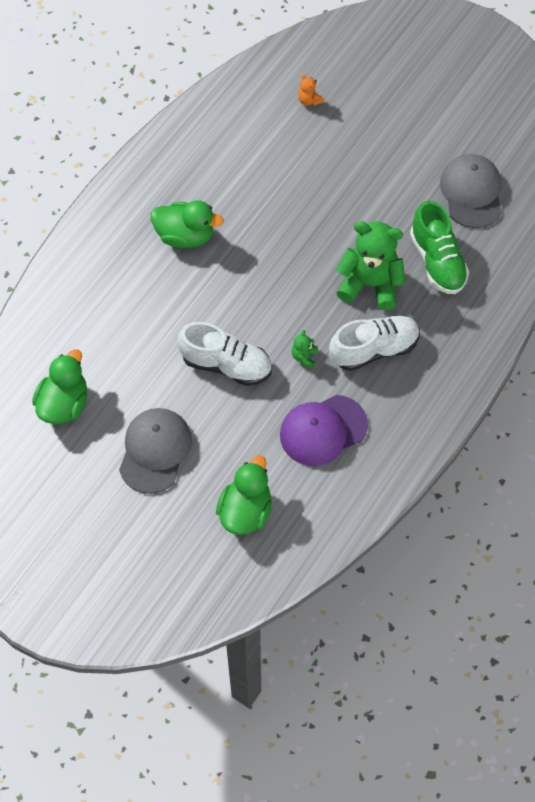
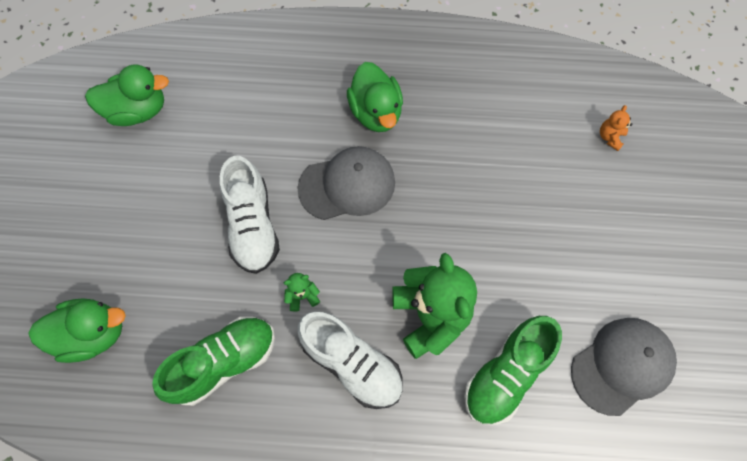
camera: 60 degrees right, 5 degrees up
grey cap [119,408,192,494] -> grey cap moved to [297,146,395,220]
purple cap [280,395,368,466] -> green shoe [152,316,275,406]

